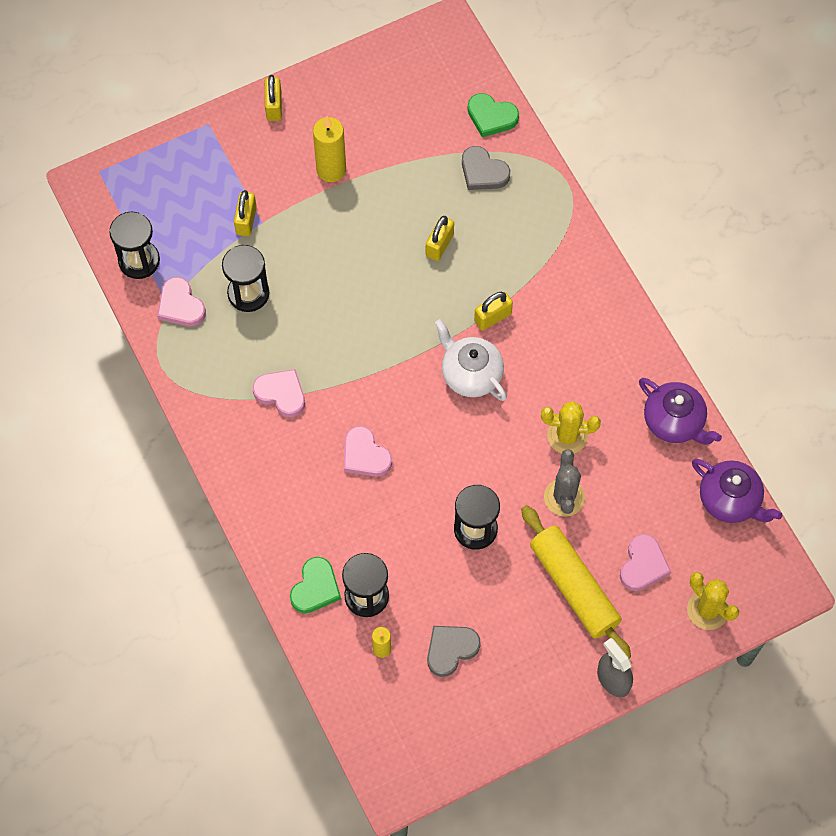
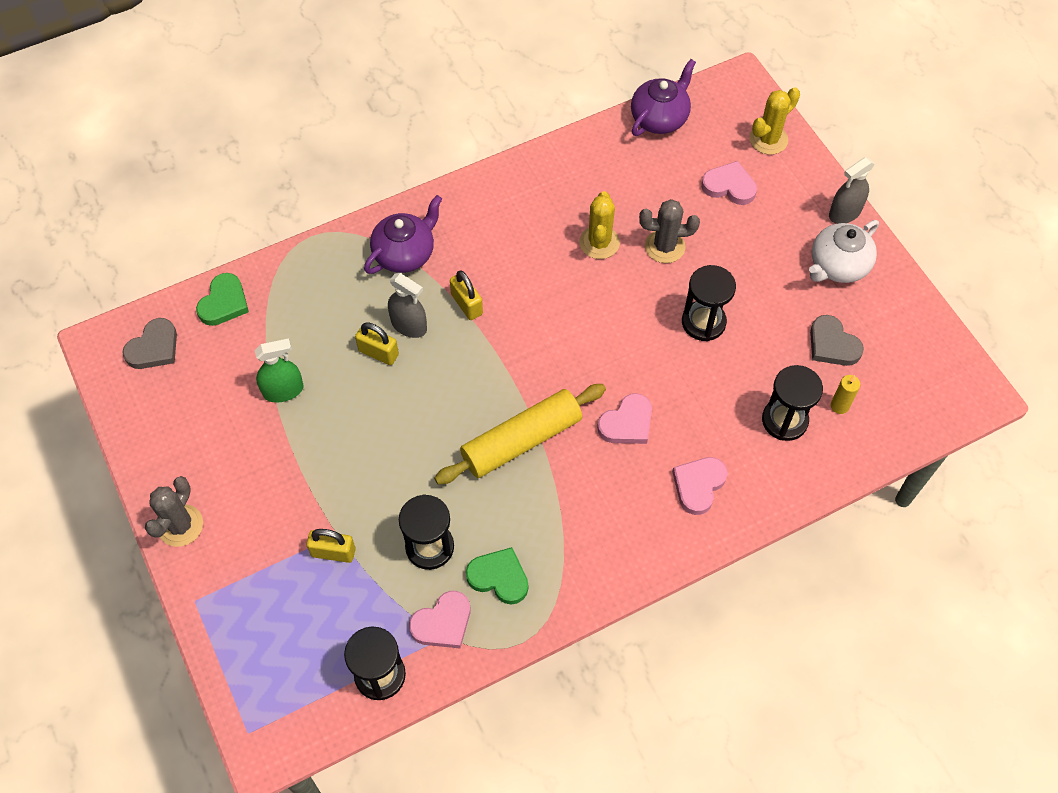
camera: 90 degrees left, 5 degrees down
pink heart [253,369,305,417] -> pink heart moved to [672,457,728,515]
yellow padlock [265,75,282,121] -> grey cactus [145,476,203,547]
green heart [290,557,341,613] -> green heart moved to [466,547,528,604]
yellow candle [313,116,346,182] -> none
white teapot [435,319,507,401] -> white teapot moved to [809,220,879,283]
grey heart [462,146,510,190] -> grey heart moved to [122,318,177,369]
yellow rolling pin [521,505,631,658] -> yellow rolling pin moved to [434,384,606,484]
purple teapot [639,378,722,445] -> purple teapot moved to [364,195,442,274]
none -> green spray bottle [254,338,303,403]
none -> grey spray bottle [388,273,427,338]

